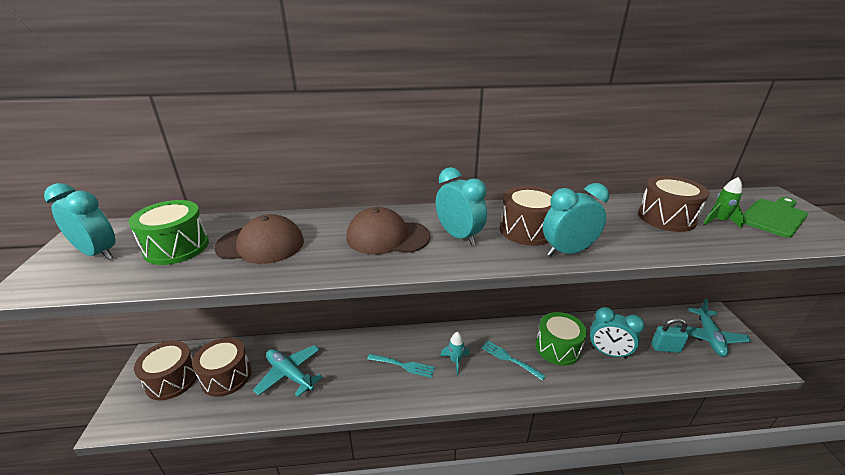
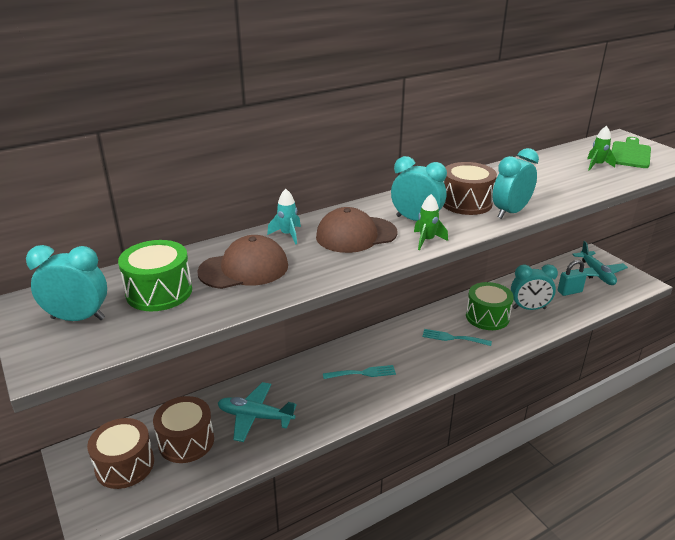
camera: 25 degrees left, 0 degrees up
turquoise rocket [441,332,470,375] -> turquoise rocket moved to [267,189,301,245]
brown drum [638,176,709,232] -> none
none -> green rocket [414,194,448,250]

